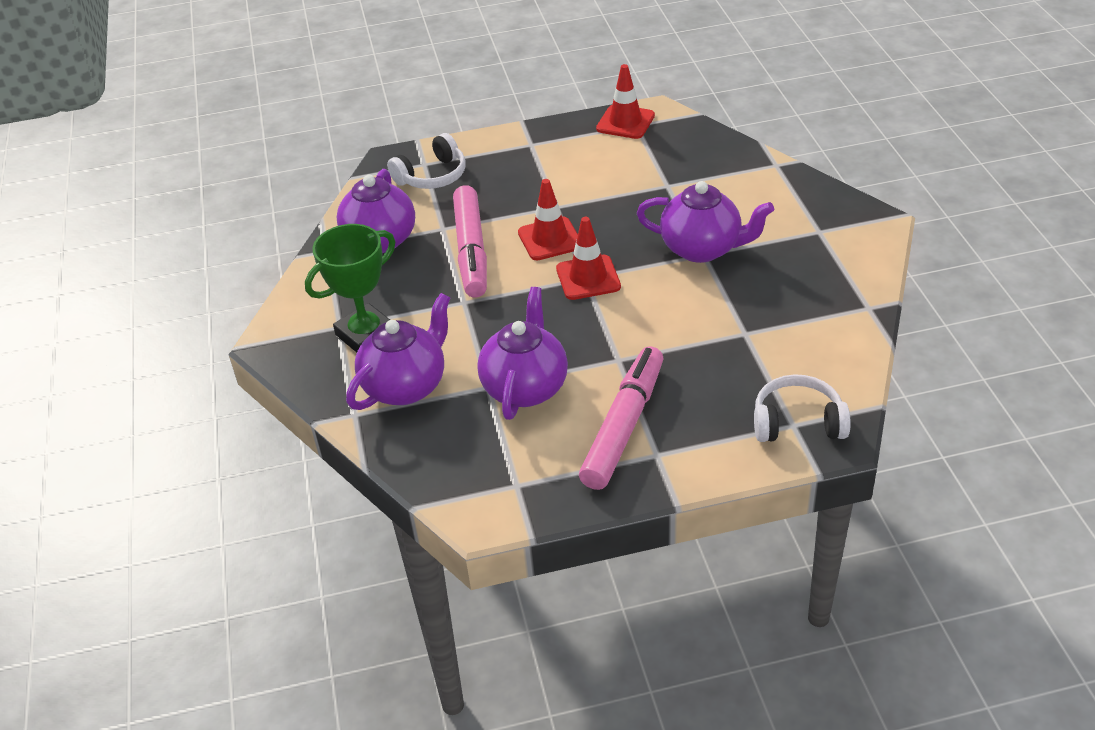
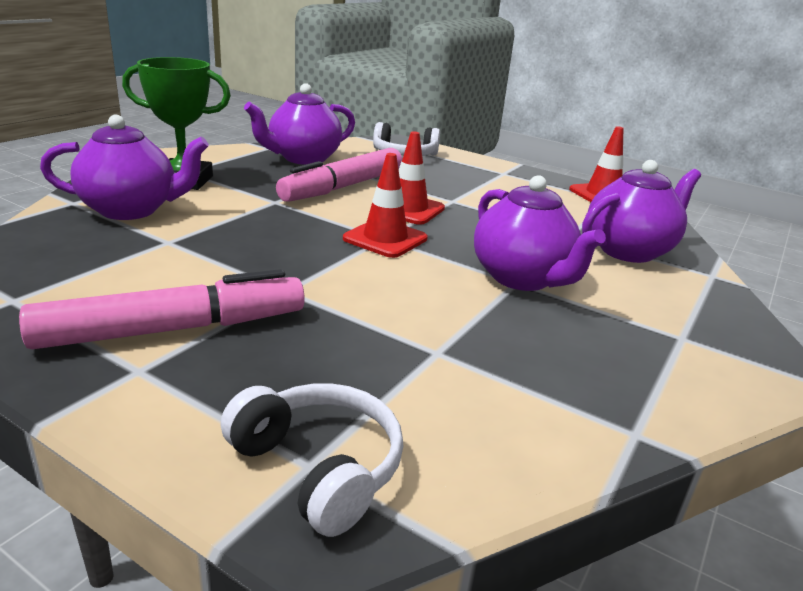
camera: 40 degrees right, 15 degrees down
purple teapot [477,287,568,420] -> purple teapot moved to [582,160,701,263]

